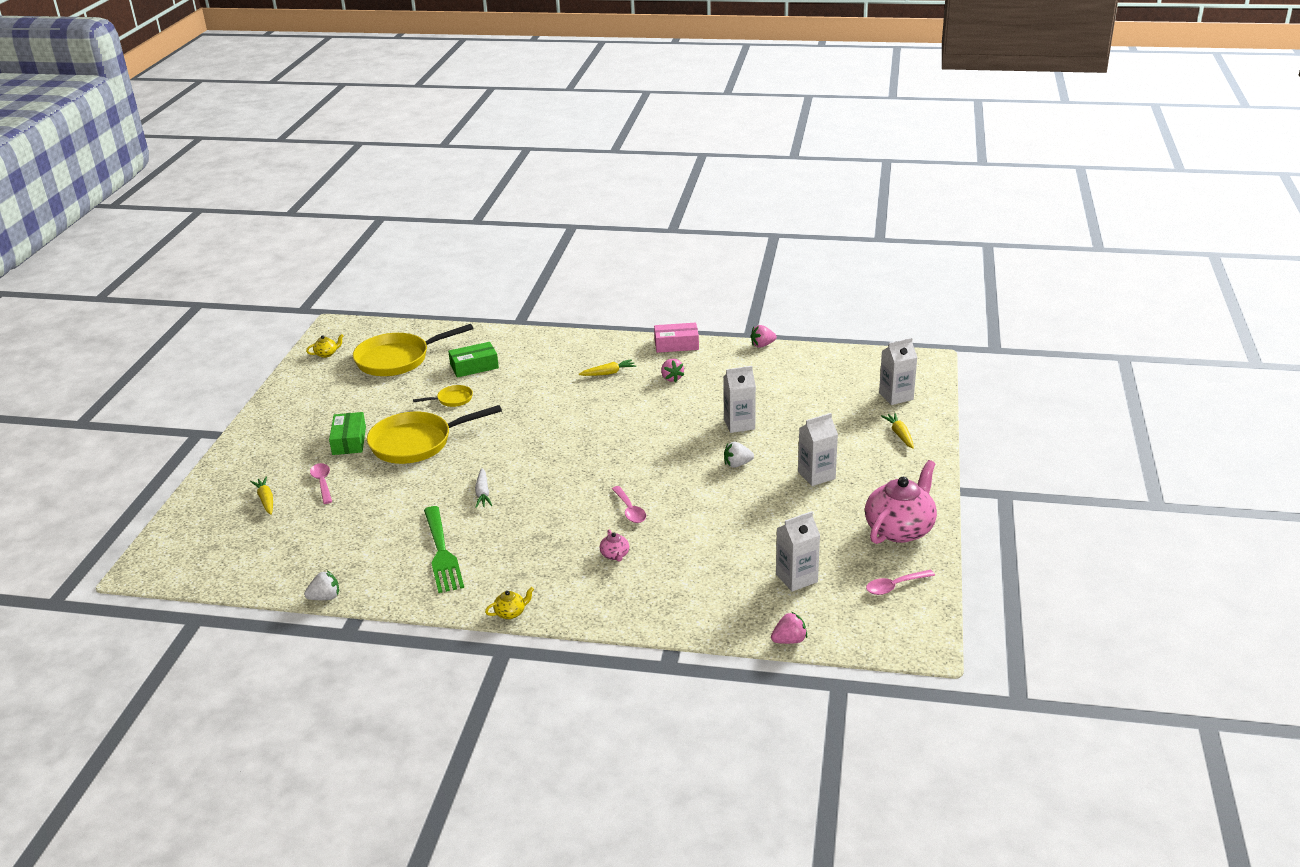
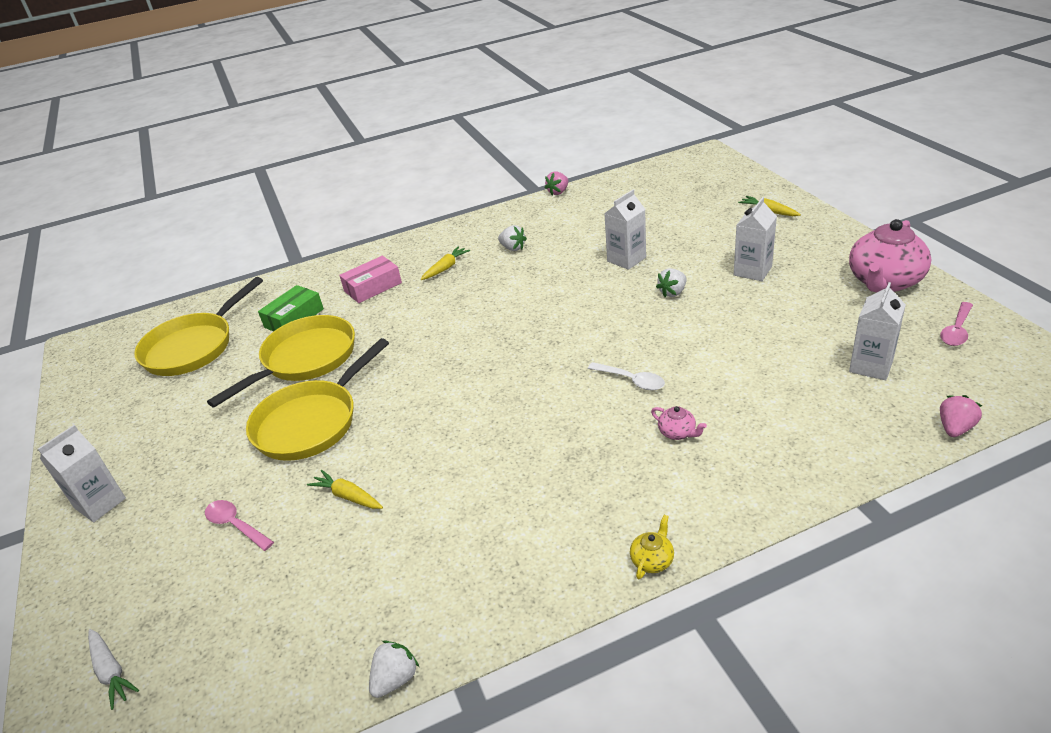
camera: 30 degrees left, 5 degrees up
yellow carrot [250,477,273,515] -> yellow carrot moved to [307,470,383,509]
yellow teapot [306,334,343,358] -> none
green box [329,412,366,455] -> none
yellow pan [413,385,473,407] -> yellow pan [207,315,355,408], size x2.19
green fork [424,506,464,593] -> none
white carrot [475,468,493,508] -> white carrot moved to [88,629,139,710]
pink spoon [612,486,646,523] -> white spoon [588,362,665,390]
pink box [654,323,699,353] -> pink box moved to [339,256,402,303]
pink strawberry [661,359,684,382] -> white strawberry [498,225,527,251]
pink teapot [865,460,937,544] -> pink teapot turned 150 degrees counterclockwise [849,219,931,292]
white carton [879,338,918,405] -> white carton moved to [38,425,126,522]

